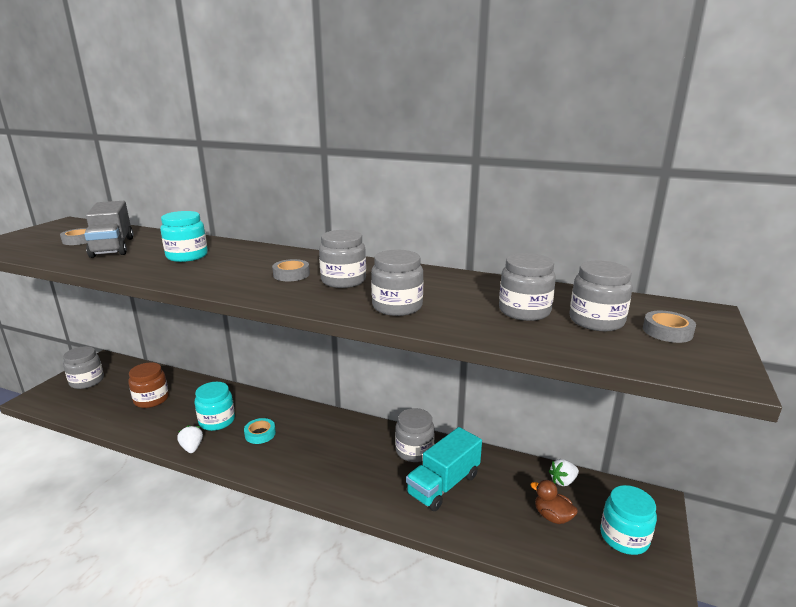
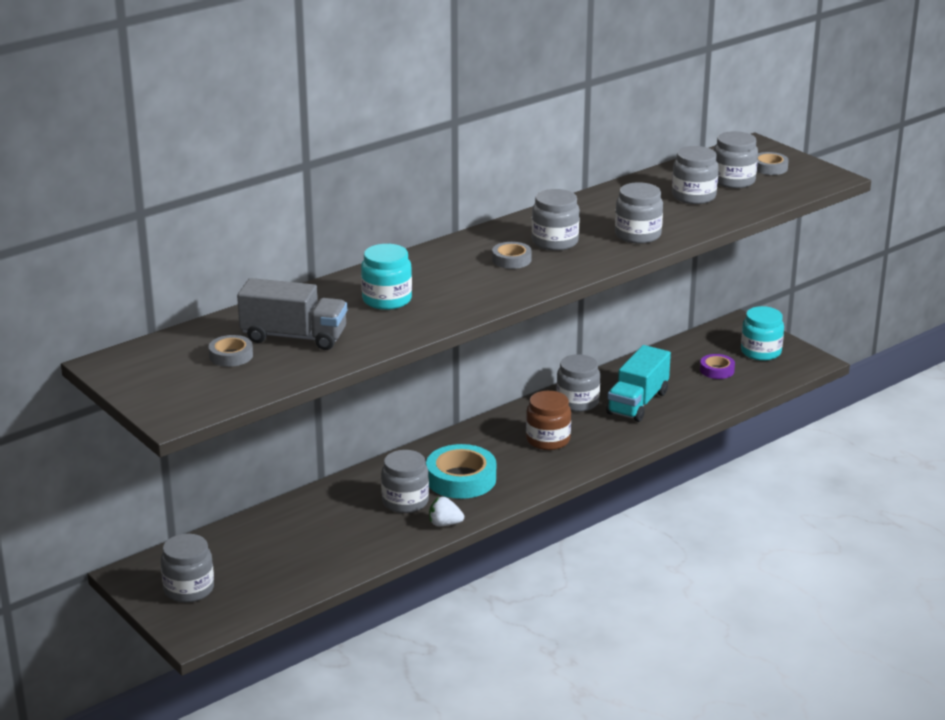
camera: 60 degrees left, 5 degrees up
brown jar [128,362,169,408] -> brown jar moved to [526,391,571,450]
turquoise jar [195,382,235,431] -> grey jar [381,450,429,513]
turquoise tape [244,418,276,444] -> turquoise tape [426,444,496,499], size x1.85
turquoise truck [406,427,482,511] -> turquoise truck turned 45 degrees clockwise [606,345,671,422]
brown duck [531,480,578,524] -> purple tape [700,354,735,379]
white strawberry [549,459,579,486] -> none

